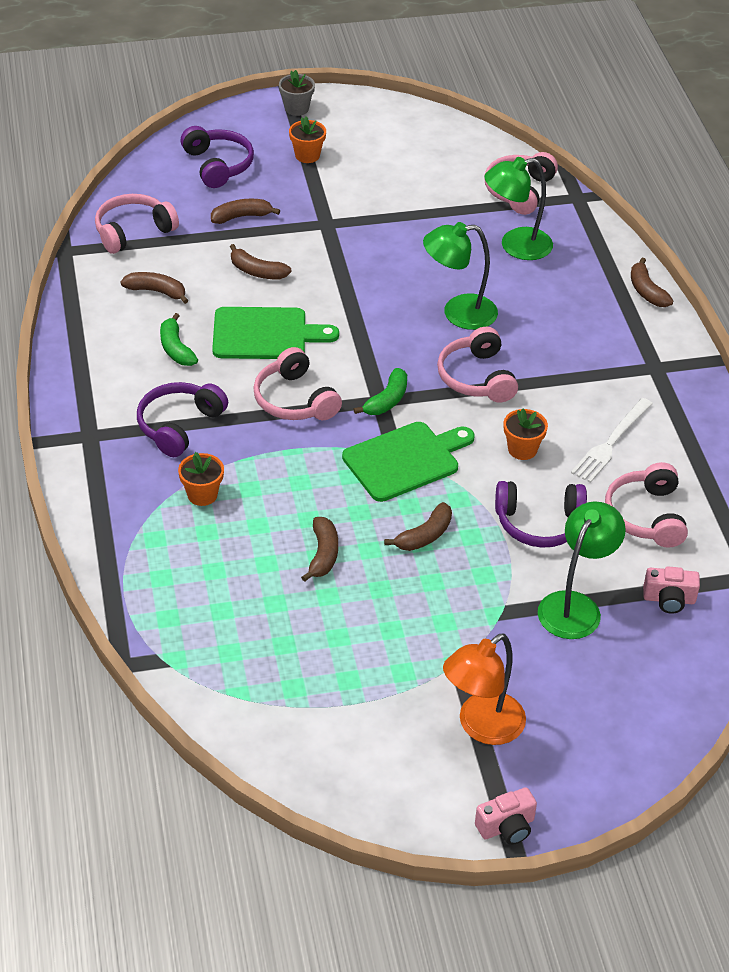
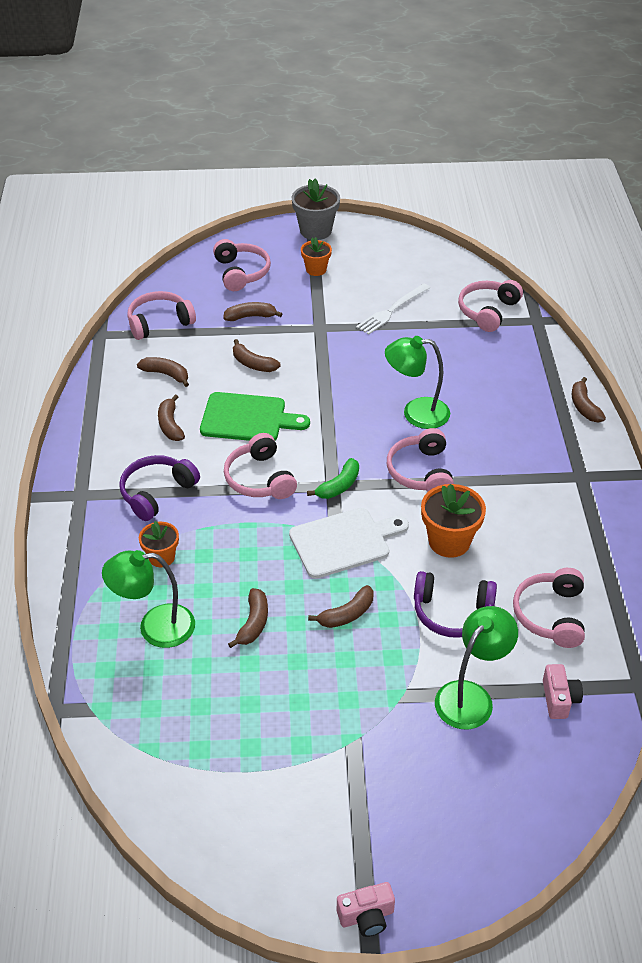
camera: 10 degrees right, 0 degrees up
green banana [160,313,198,366] -> brown banana [158,394,185,441]
purple headphones [181,126,254,188] -> pink headphones [213,239,271,291]
grey flower pot [279,70,315,116] -> grey flower pot [292,179,340,240], size x1.62
green cutting board [342,422,475,502] -> white cutting board [289,508,409,579]
orange lamp [443,633,526,745] -> none
green lamp [484,157,553,260] -> green lamp moved to [102,550,195,648]
orange flower pot [504,408,548,460] -> orange flower pot [421,484,486,558], size x1.62
white fork [571,398,653,483] -> white fork moved to [356,283,430,335]
pink camera [643,566,700,614] -> pink camera turned 105 degrees counterclockwise [543,664,583,719]

